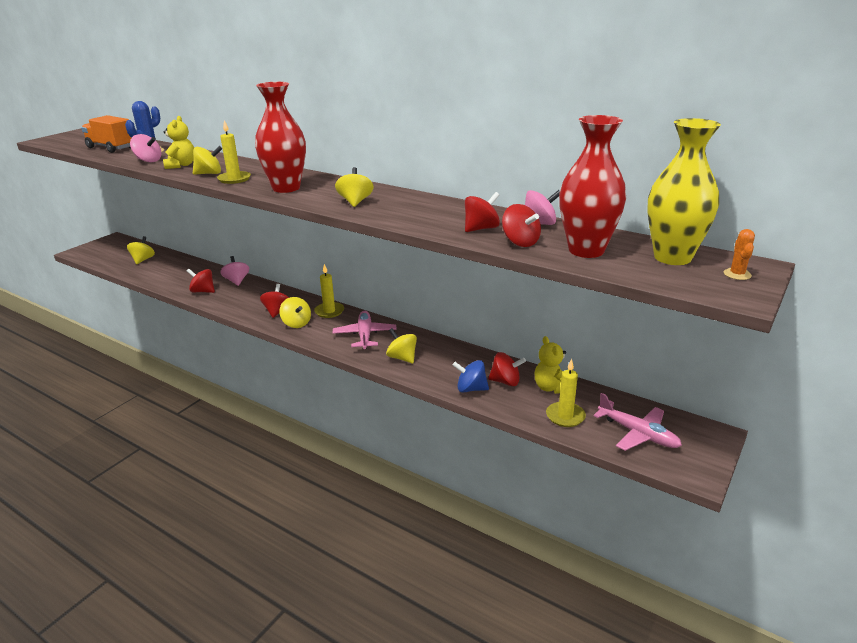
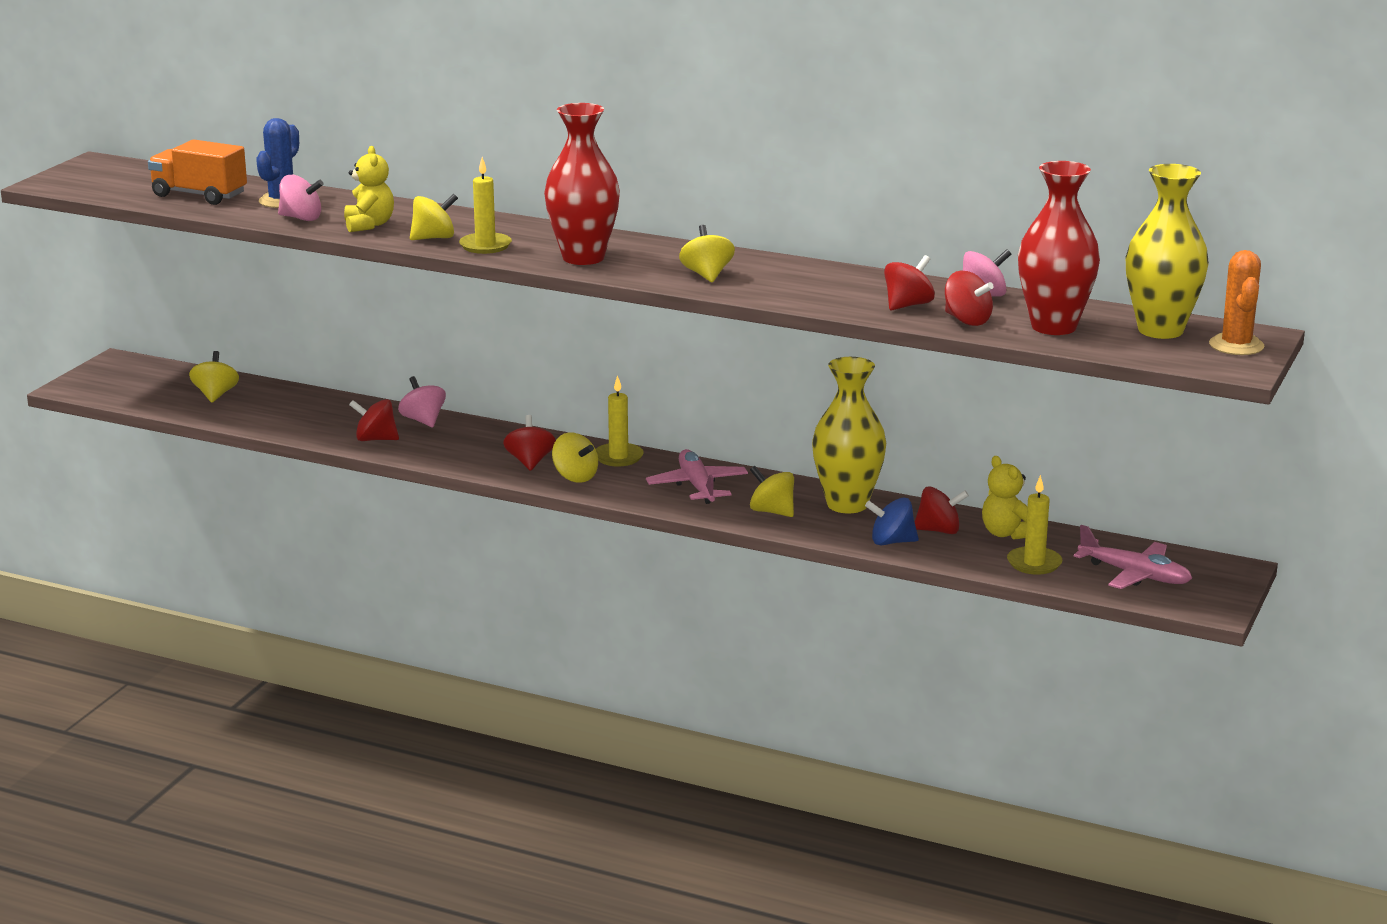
camera: 10 degrees left, 5 degrees down
orange cactus [724,229,755,280] -> orange cactus [1209,250,1264,355], size x1.73
none -> yellow vase [812,357,886,514]

